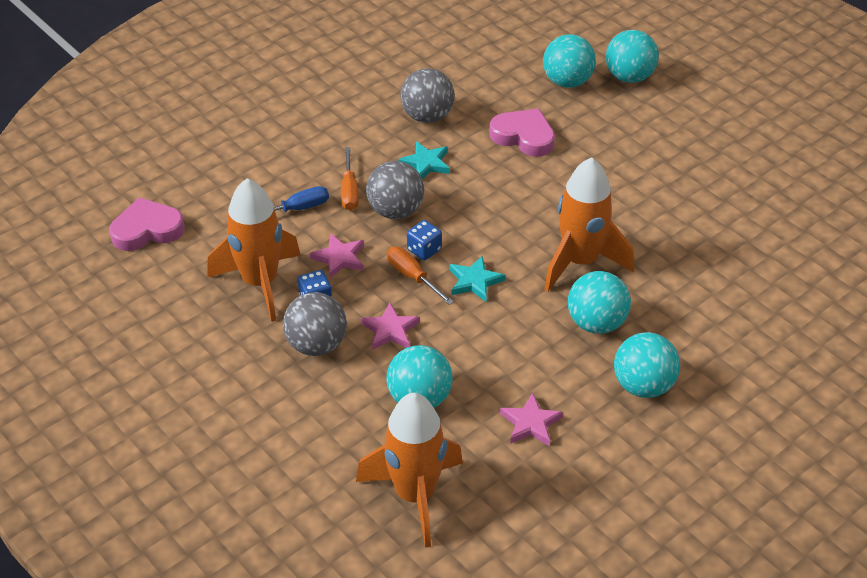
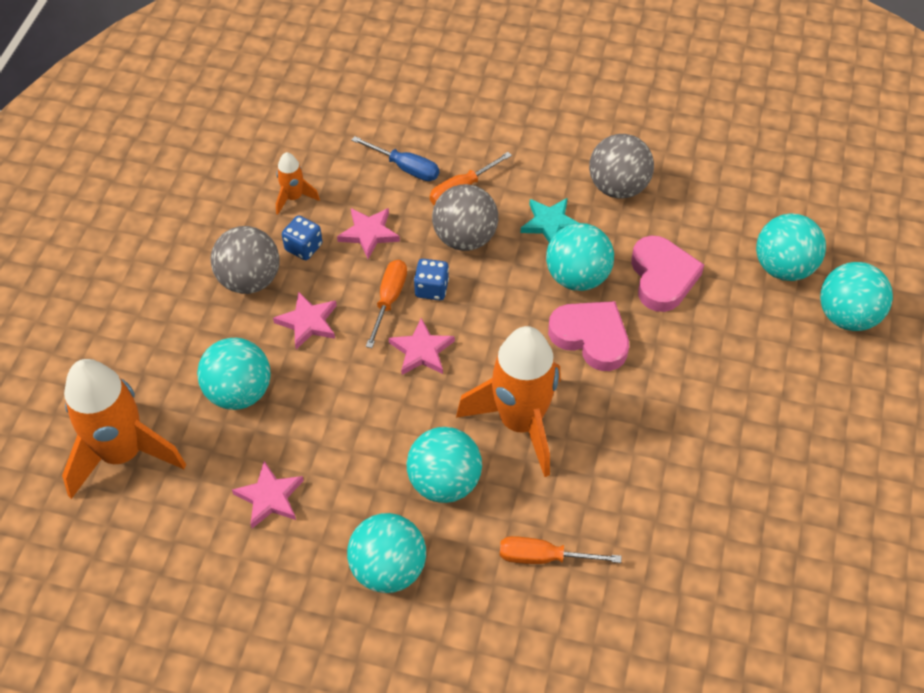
camera: 55 degrees right, 10 degrees up
pink heart [109,197,185,251] -> pink heart moved to [548,301,629,371]
orange rocket [207,178,300,322] -> orange rocket [276,152,320,215], size x0.45
turquoise star [449,256,505,302] -> pink star [389,318,455,375]
none -> orange screwdriver [500,536,622,564]
none -> turquoise ball [546,223,614,291]

